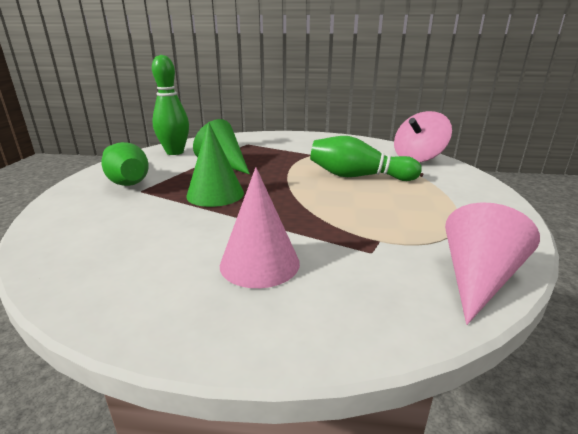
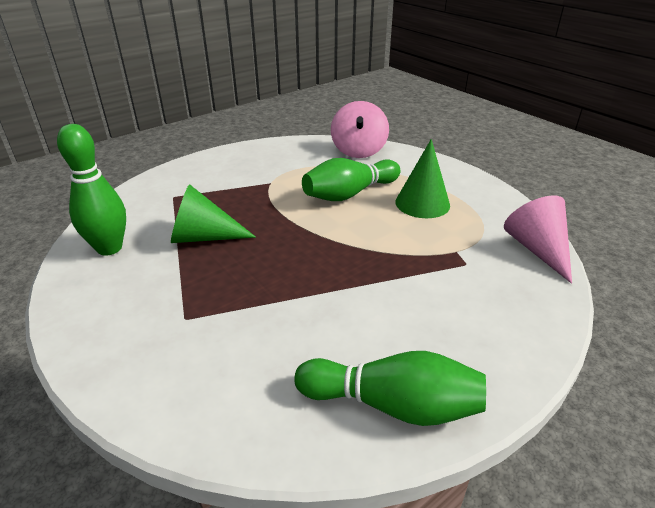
camera: 45 degrees left, 10 degrees up
green bowling pin [102,142,149,186] -> green bowling pin moved to [294,351,486,426]
green cone [186,122,244,207] -> green cone moved to [395,139,450,218]
pink cone [220,167,300,288] -> none

